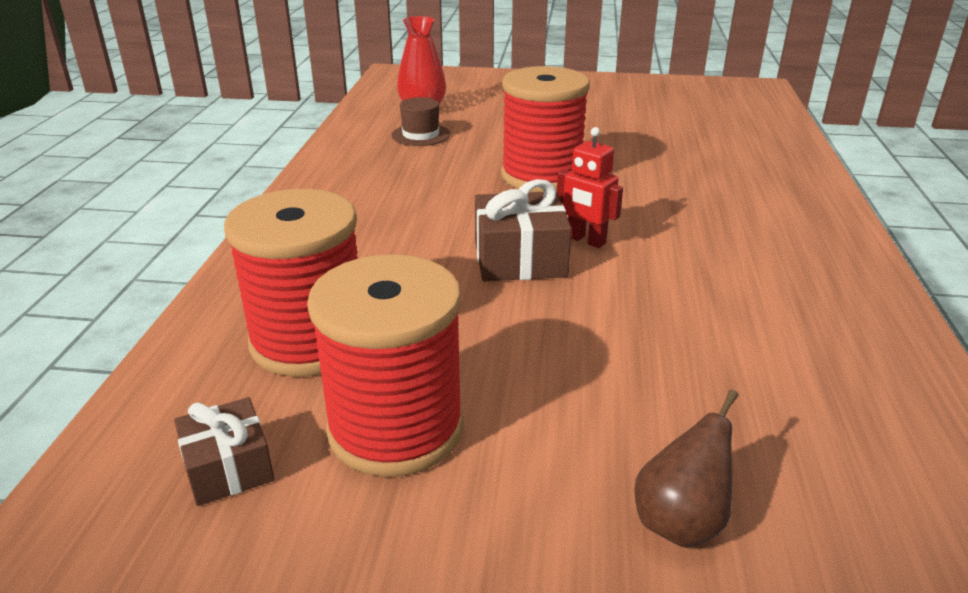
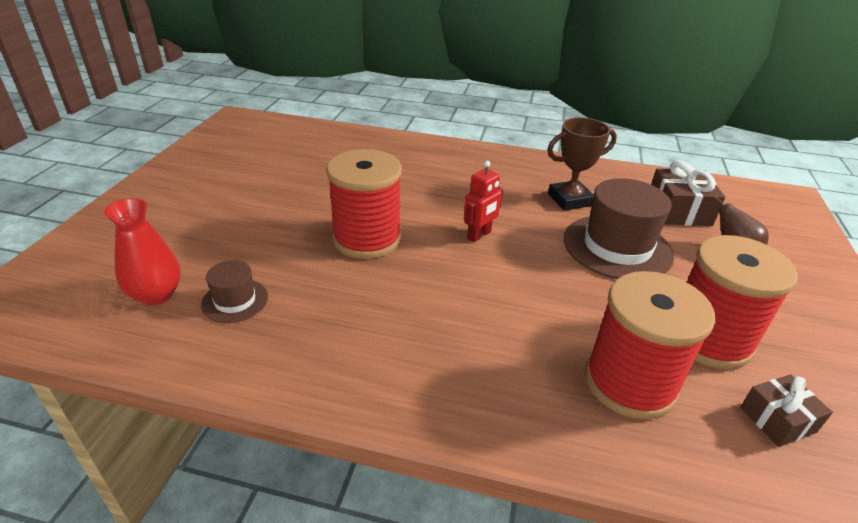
camera: 85 degrees left, 5 degrees up
brown gift [475,179,572,281] -> brown gift moved to [651,160,725,226]
none -> brown trophy [547,117,617,211]
none -> brown hat [564,178,674,279]

